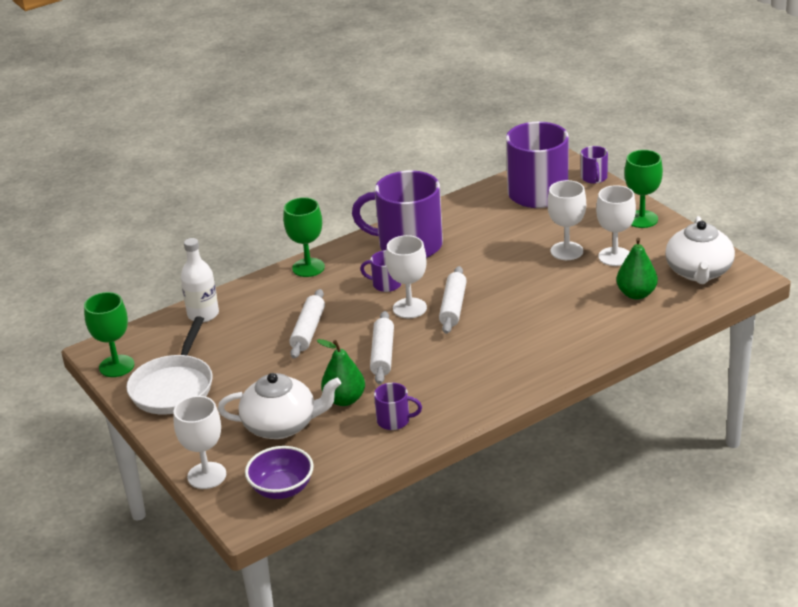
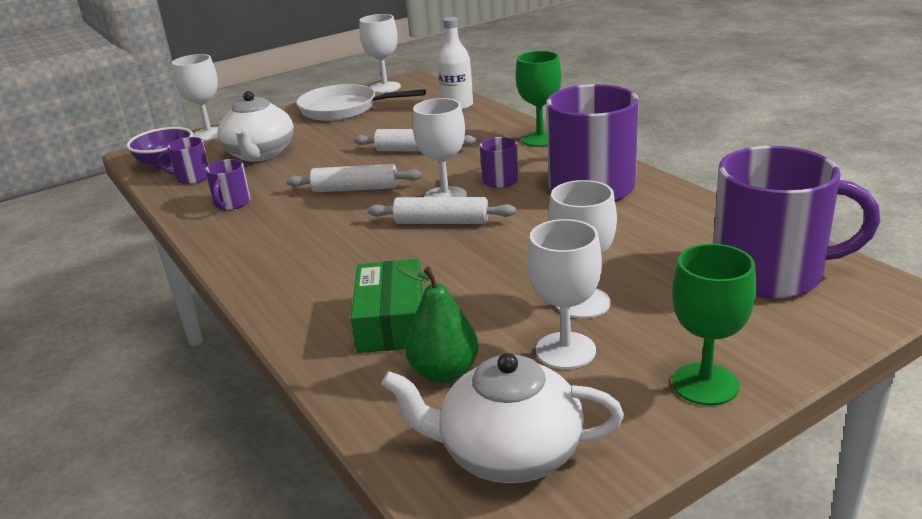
camera: 90 degrees right, 5 degrees down
green goblet [84,292,134,377] -> white goblet [359,14,401,93]
green pear [317,339,365,406] -> none
purple mug [581,146,608,184] -> purple mug moved to [158,137,209,184]
none -> green box [351,259,423,353]

